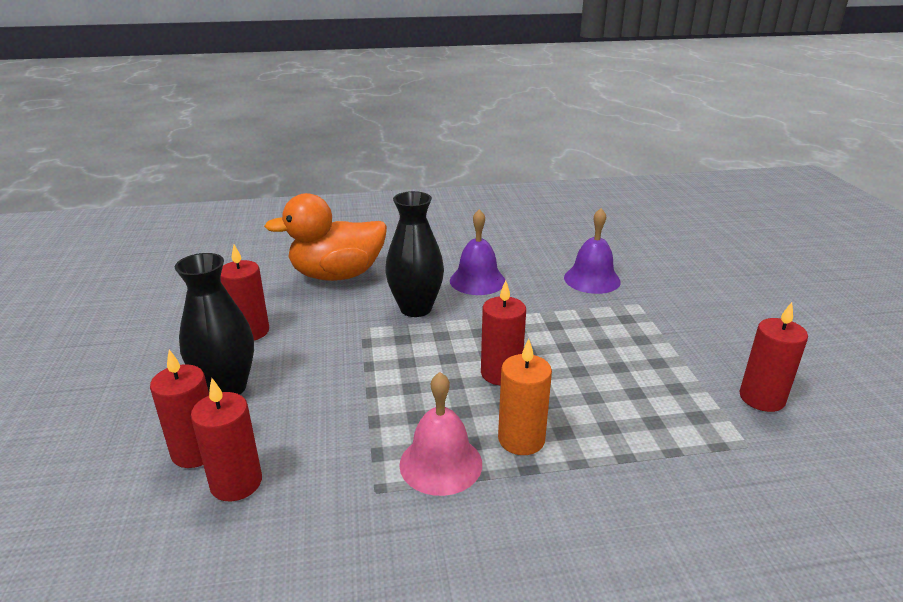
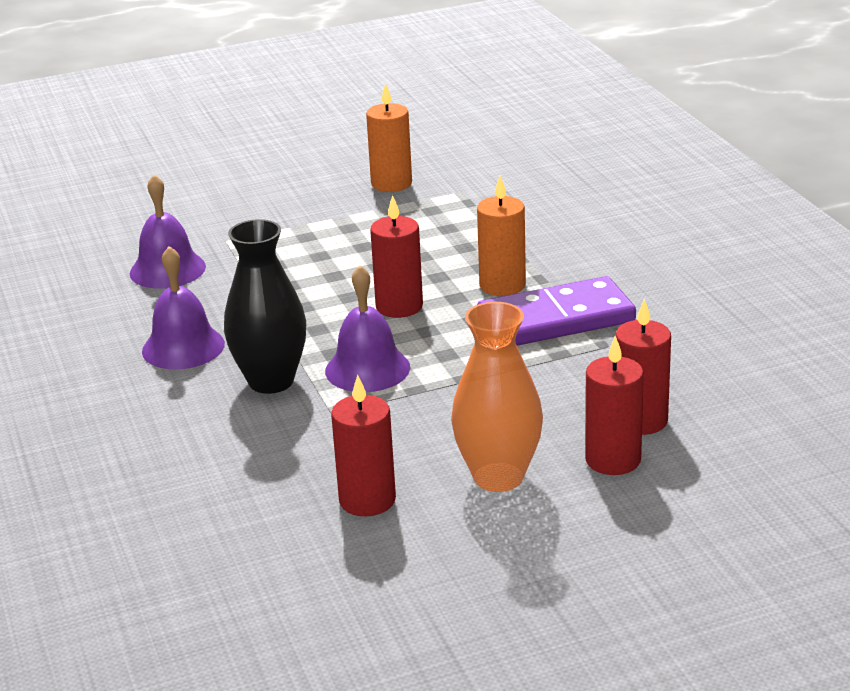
camera: 100 degrees left, 0 degrees up
black vase [175,253,254,395] -> orange vase [451,302,543,492]
orange duck [264,193,387,281] -> none
pink bell [399,372,482,496] -> purple domino [477,276,636,346]
red candle [739,302,808,412] -> orange candle [366,83,412,192]
none -> purple bell [325,265,410,392]

